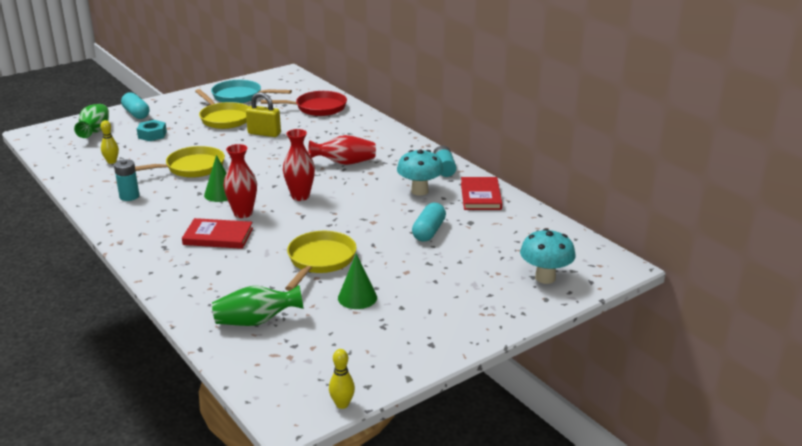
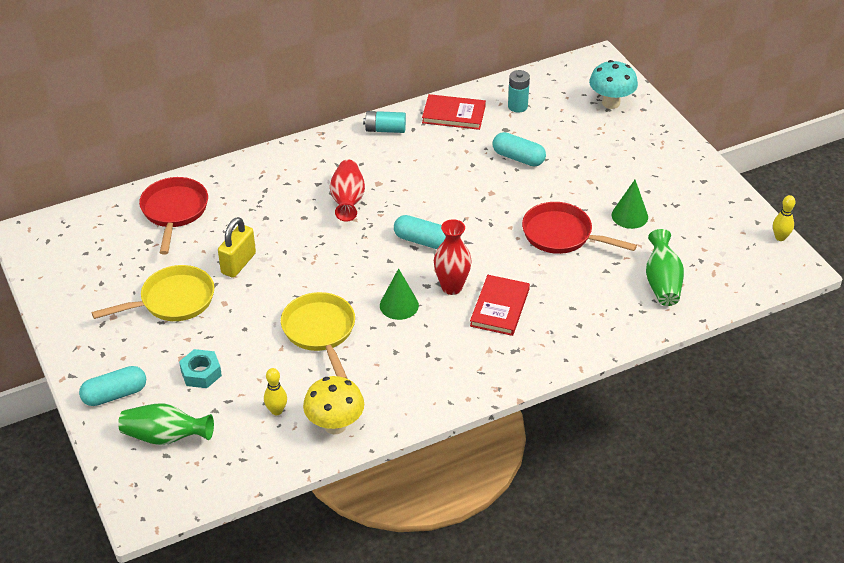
camera: 80 degrees left, 15 degrees up
turquoise battery [114,159,139,201] -> turquoise battery moved to [508,70,530,113]
turquoise pan [211,80,292,103] -> none
red vase [283,129,315,201] -> turquoise capsule [394,215,446,249]
yellow pan [285,231,357,291] -> red pan [522,202,637,254]
turquoise mushroom [397,150,443,196] -> none
none -> yellow mushroom [303,376,364,435]

